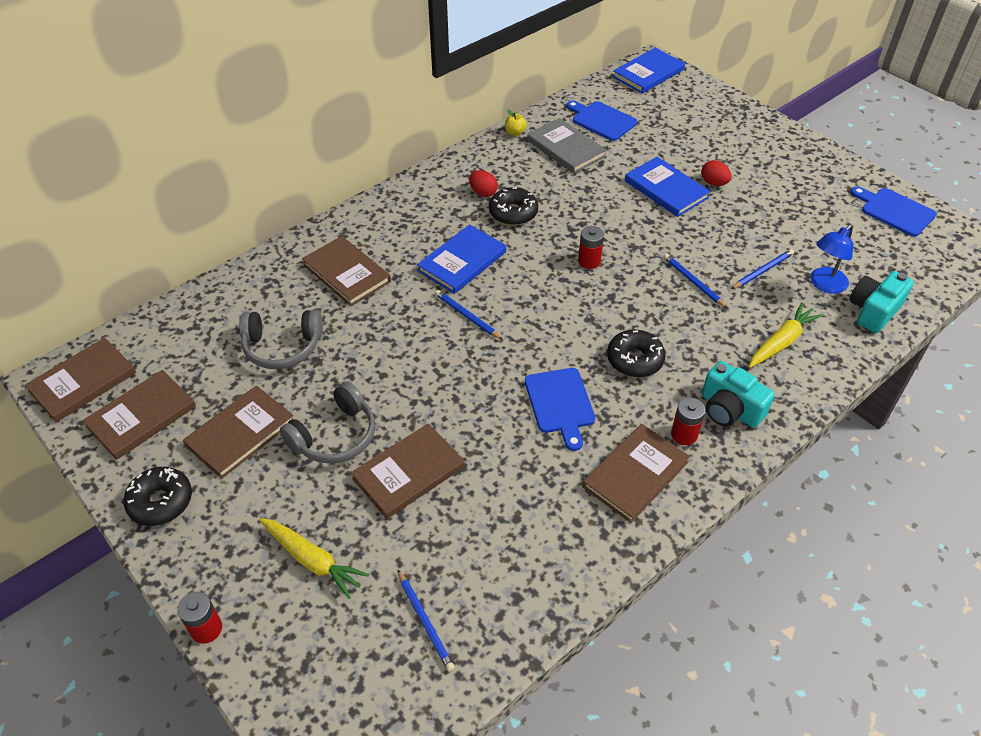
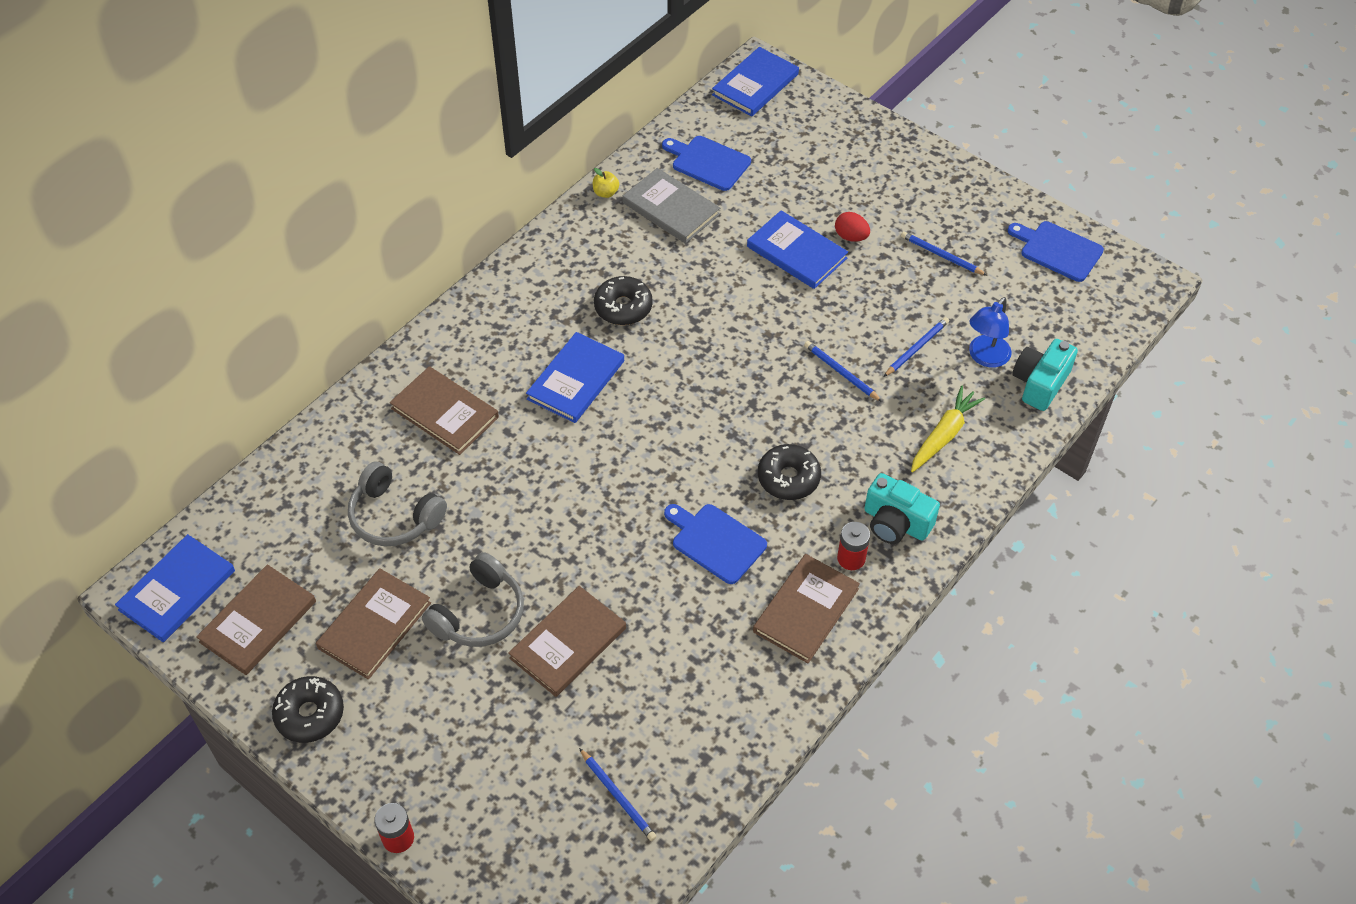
camera: 10 degrees left, 5 degrees up
brown book [25,337,136,422] -> blue book [115,534,235,642]
grey headphones [239,310,323,369] -> grey headphones turned 45 degrees clockwise [348,461,447,546]
yellow carrot [259,518,369,599] -> none
blue pencil [435,290,503,340] -> blue pencil moved to [901,231,987,275]
red egg [469,170,498,197] -> none
blue cutting board [525,368,595,451] -> blue cutting board turned 150 degrees clockwise [664,504,767,584]
red battery [578,226,604,269] -> none

